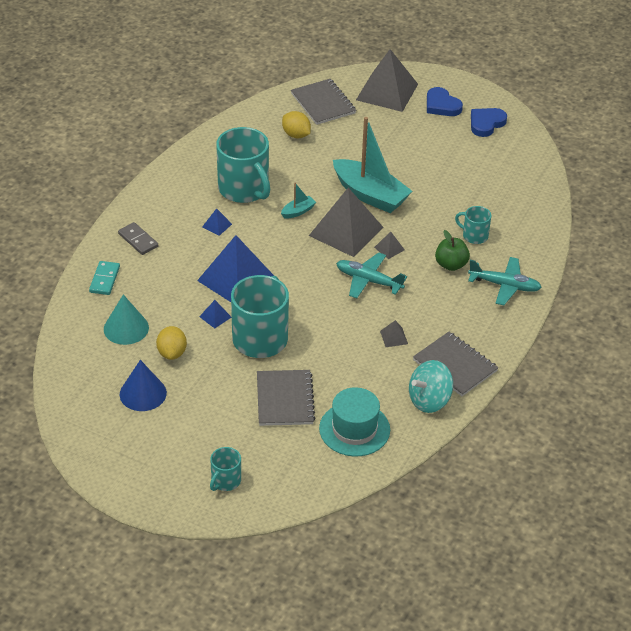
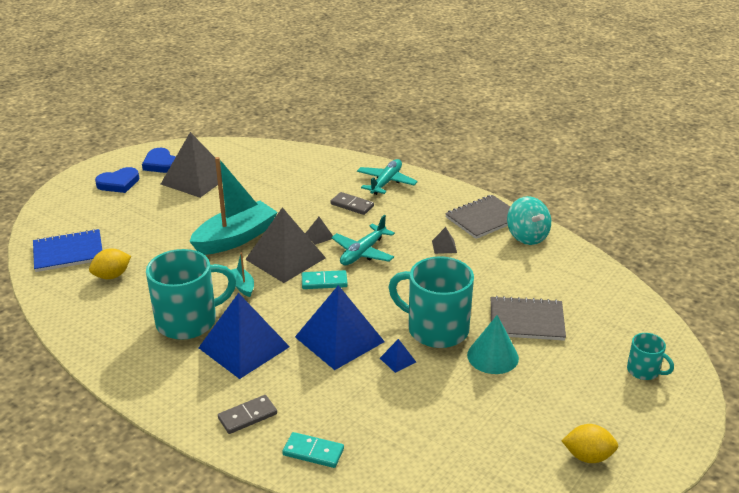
camera: 80 degrees left, 10 degrees down
turquoise cone [104,294,149,345] -> turquoise cone moved to [467,315,519,374]
blue cone [120,360,167,411] -> none
yellow lemon [156,326,187,360] -> yellow lemon moved to [562,424,618,463]
blue pyramid [202,208,232,236] -> blue pyramid [199,293,290,379], size x2.49
grey notebook [291,79,356,125] -> blue notebook [33,229,102,272]
turquoise hat [319,387,390,456] -> none
grey pyramid [356,49,418,112] -> grey pyramid moved to [161,132,222,198]
green apple [435,230,470,271] -> grey domino [331,192,374,215]
turquoise mug [455,206,491,244] -> none
none -> turquoise domino [302,270,348,289]

